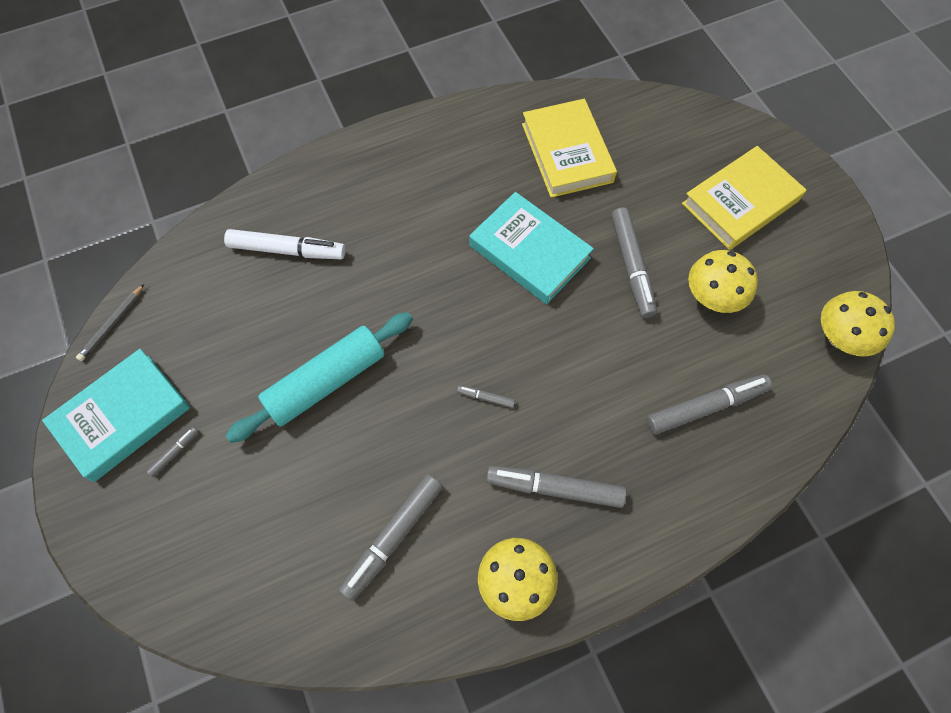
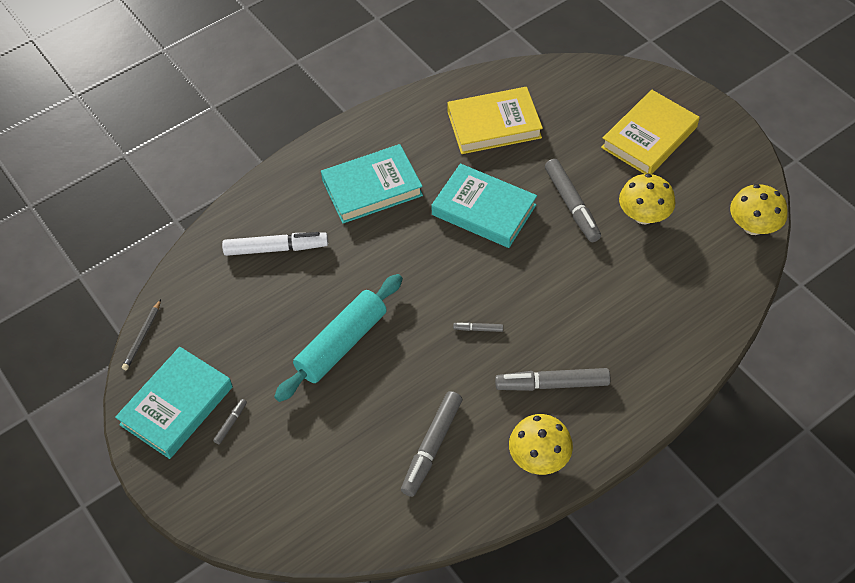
camera: 10 degrees left, 10 degrees down
yellow book [522,99,617,198] -> yellow book turned 75 degrees counterclockwise [447,87,543,154]
grey marker [646,374,772,435] -> none
none -> turquoise book [321,144,423,223]

